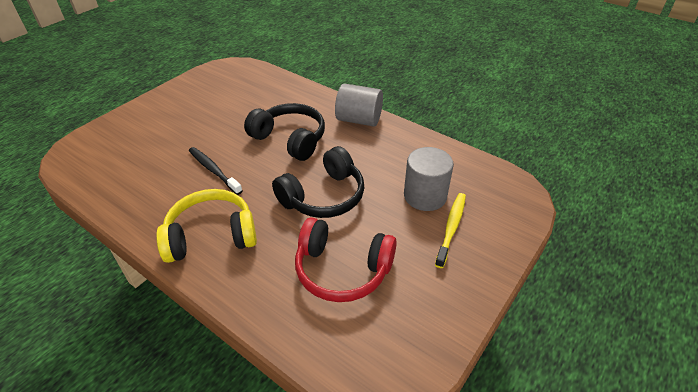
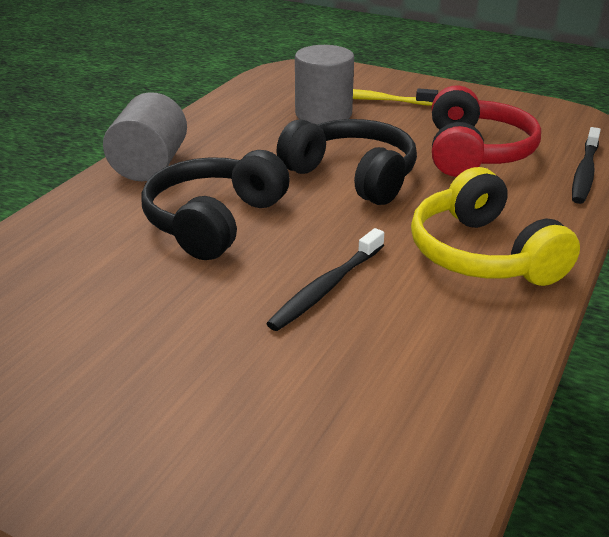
camera: 100 degrees left, 10 degrees down
none -> black toothbrush [572,127,601,204]

